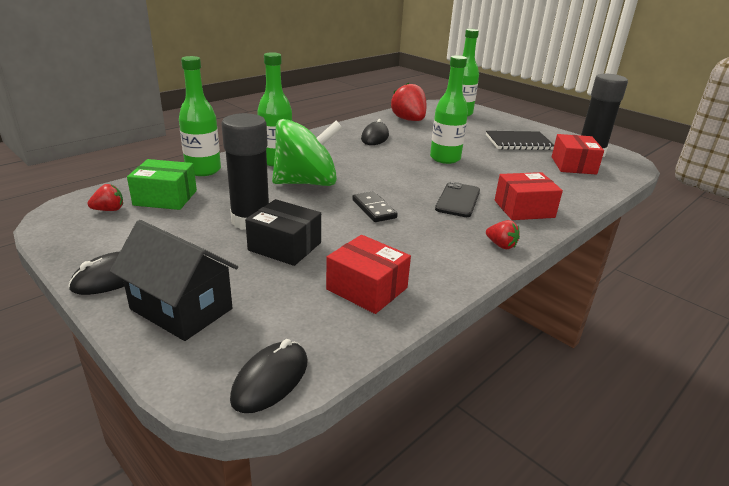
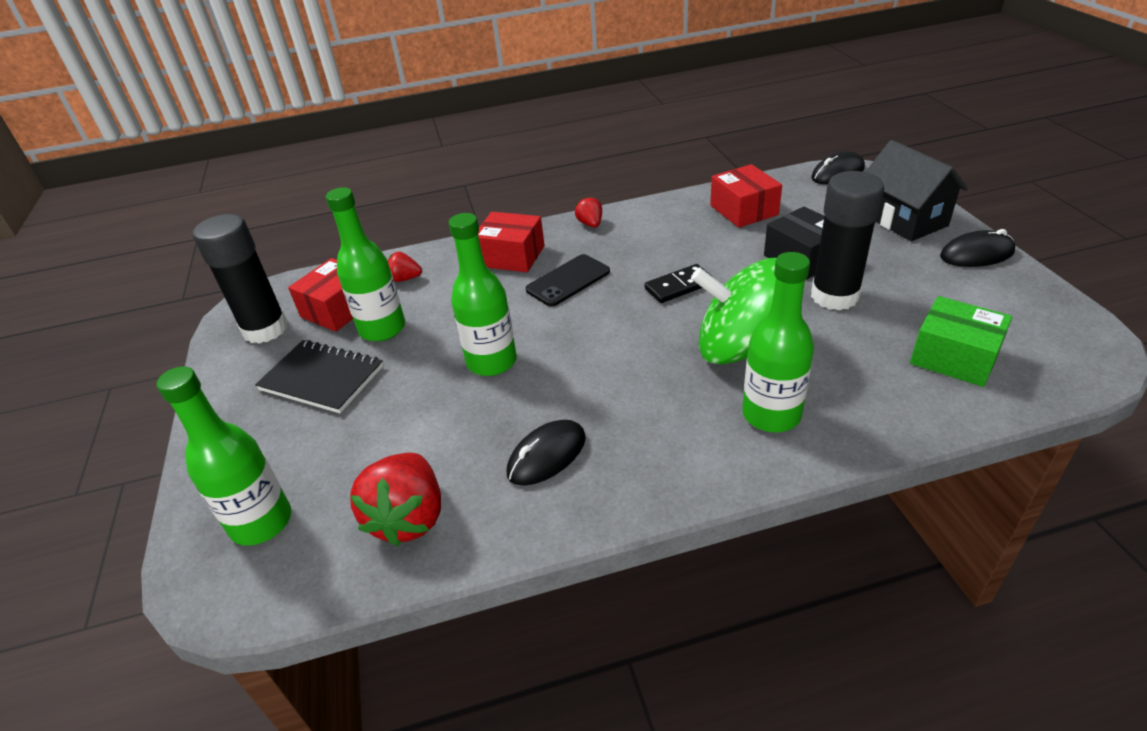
camera: 145 degrees left, 10 degrees up
red strawberry [88,184,123,211] -> red strawberry moved to [388,252,422,282]
green bottle [179,56,221,176] -> green bottle moved to [326,187,405,341]
black domino [352,191,398,222] -> black domino turned 60 degrees clockwise [645,264,714,303]

